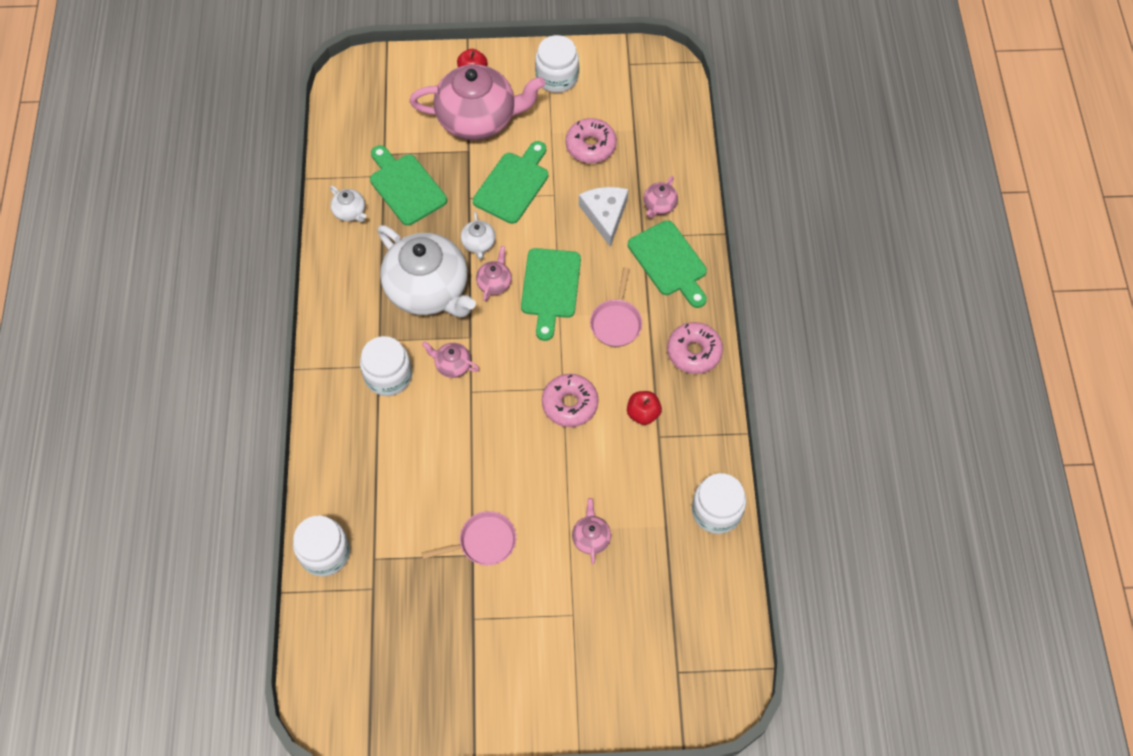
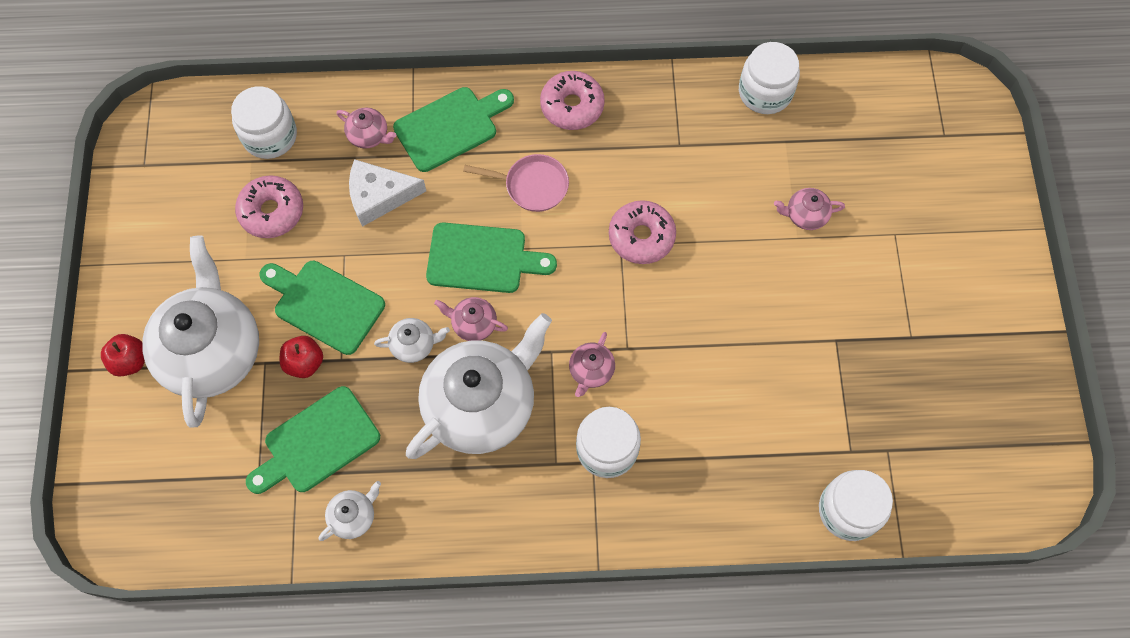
camera: 90 degrees left, 5 degrees up
pink teapot [410,64,545,140] -> white teapot [142,236,259,428]
pink pan [422,511,516,565] -> none
white jar [535,35,579,93] -> white jar moved to [231,86,297,159]
red apple [627,391,662,425] -> red apple moved to [280,336,323,378]

